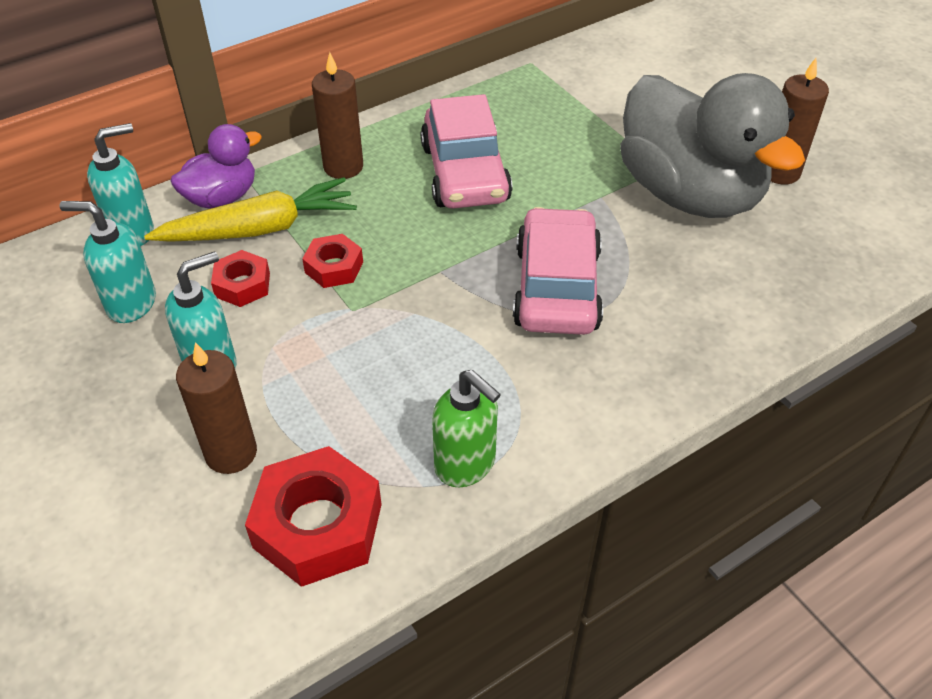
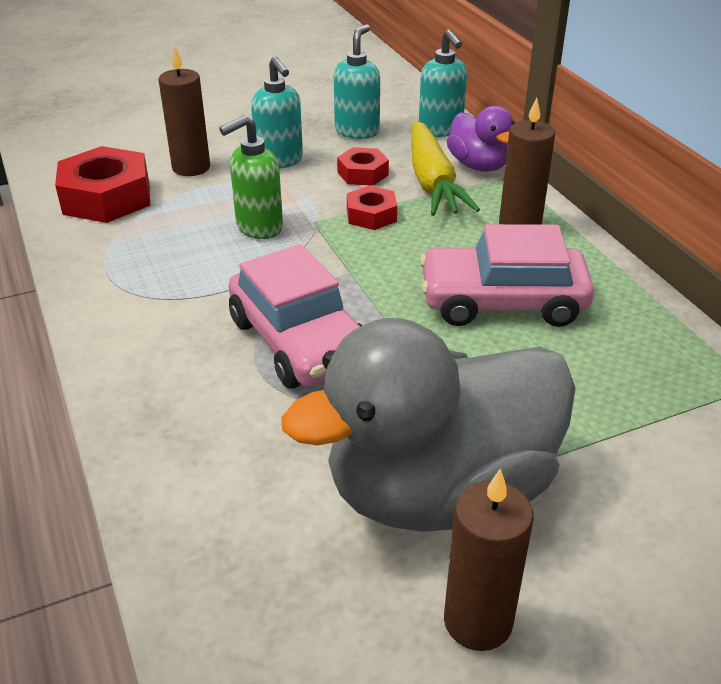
camera: 100 degrees right, 10 degrees down
green soap dispenser [432,370,501,487] -> green soap dispenser moved to [219,115,283,239]
pink car [513,207,603,335] -> pink car turned 45 degrees clockwise [228,244,363,389]

